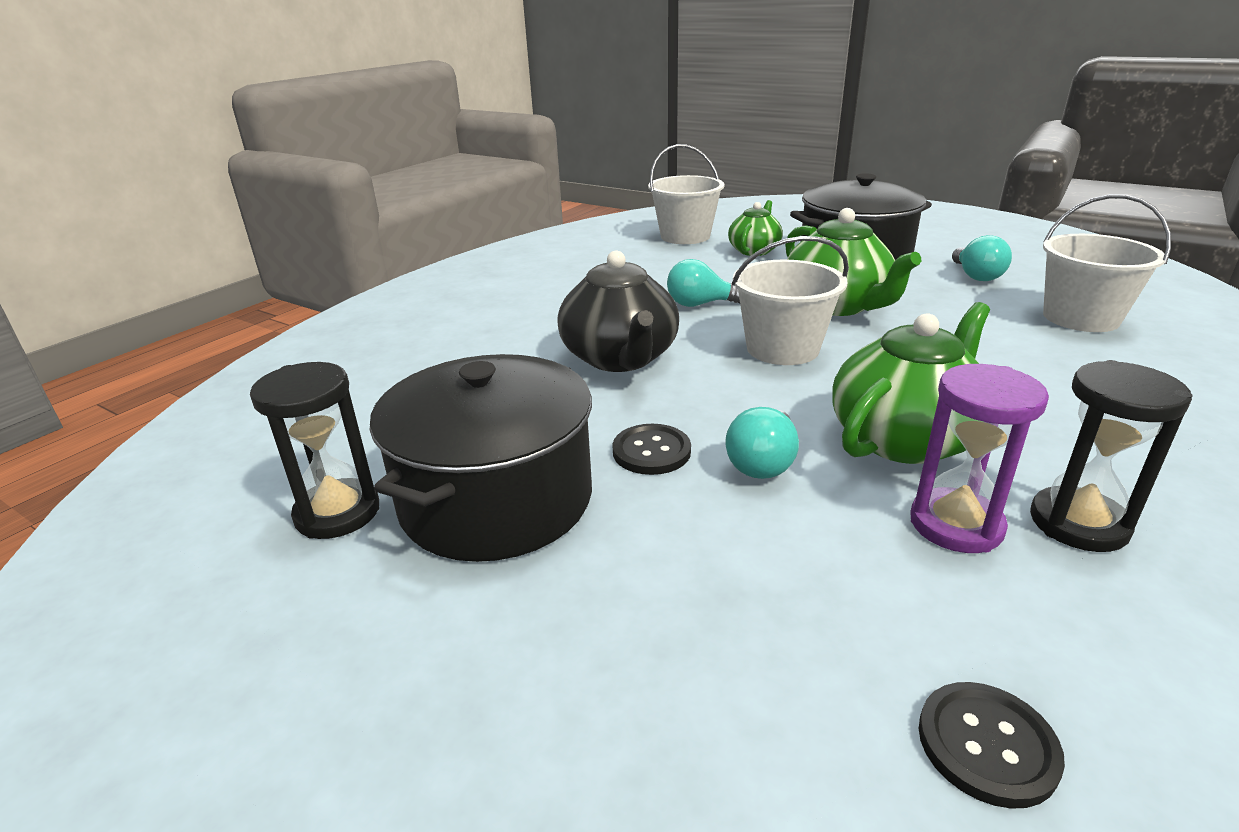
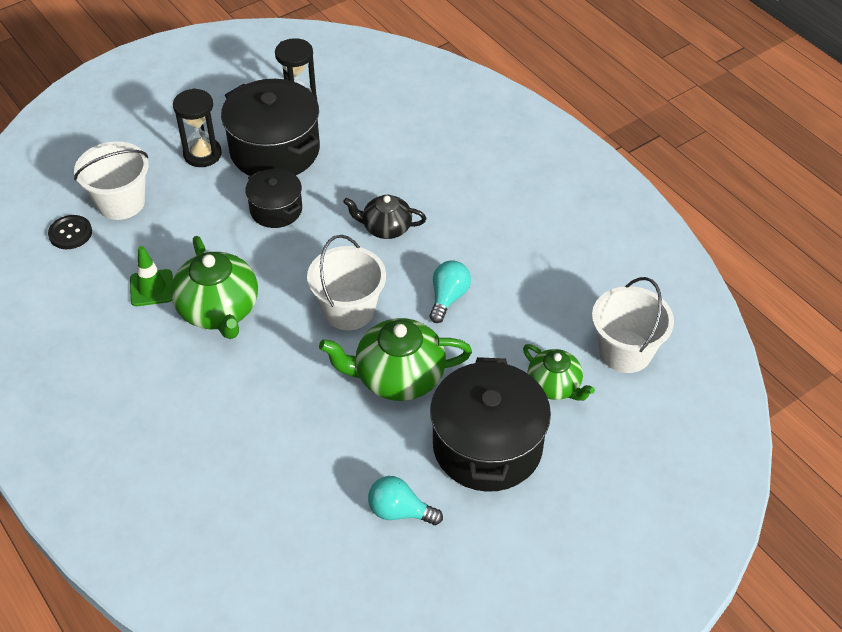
camera: 110 degrees right, 20 degrees up
black teapot [558,251,679,372] -> black teapot [343,195,426,239], size x0.61
black button [612,424,691,475] -> black pot [245,169,302,228]
turquoise light bulb [726,407,799,479] -> none
purple hourglass [910,364,1049,553] -> green traffic cone [130,246,173,306]
black hourglass [1030,360,1193,552] -> black hourglass moved to [173,88,222,167]
white bucket [1043,194,1171,332] -> white bucket moved to [74,141,148,220]

